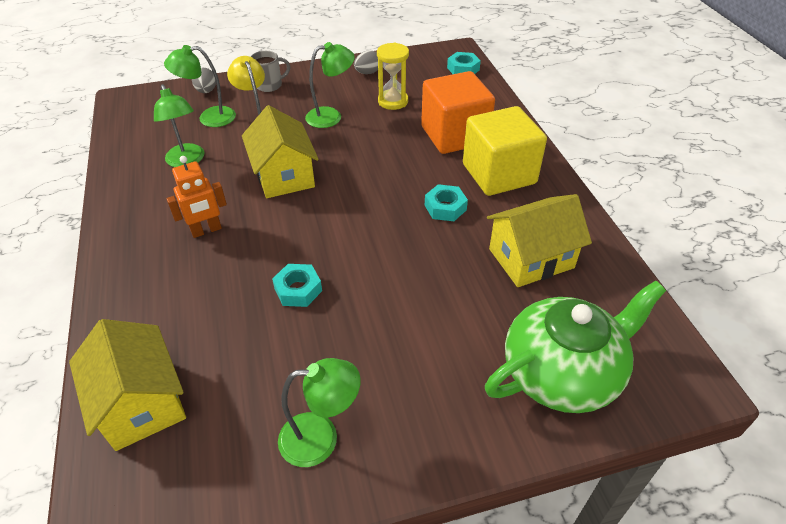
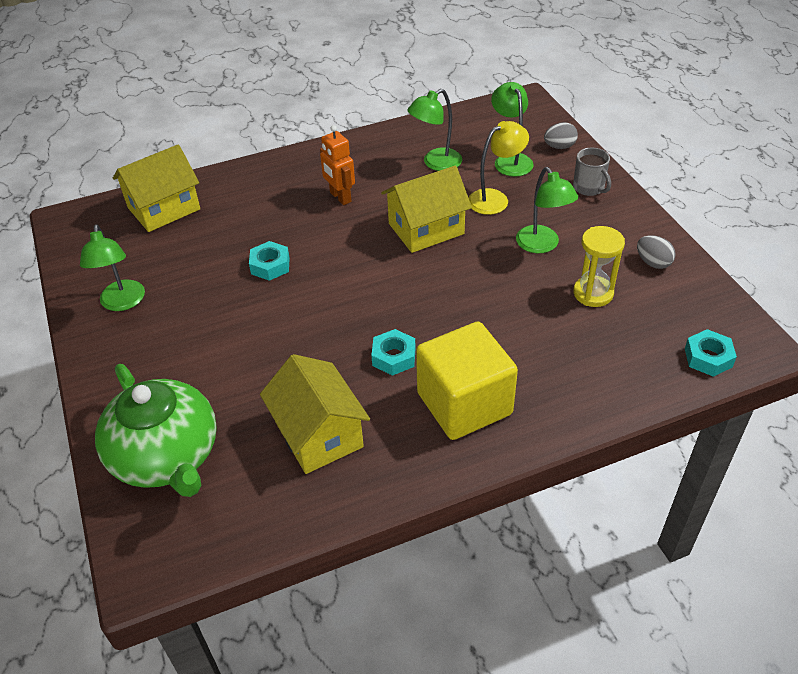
camera: 85 degrees right, 0 degrees up
orange cube [421,71,495,154] -> none

